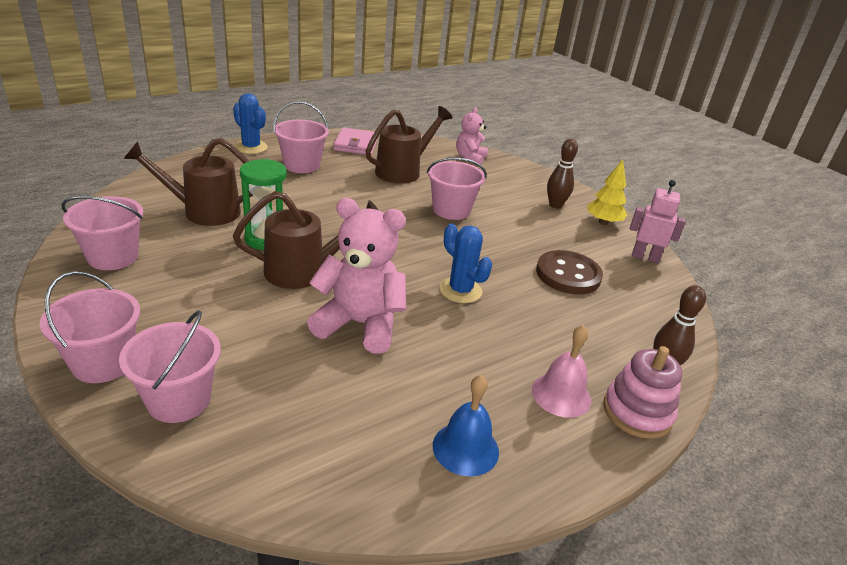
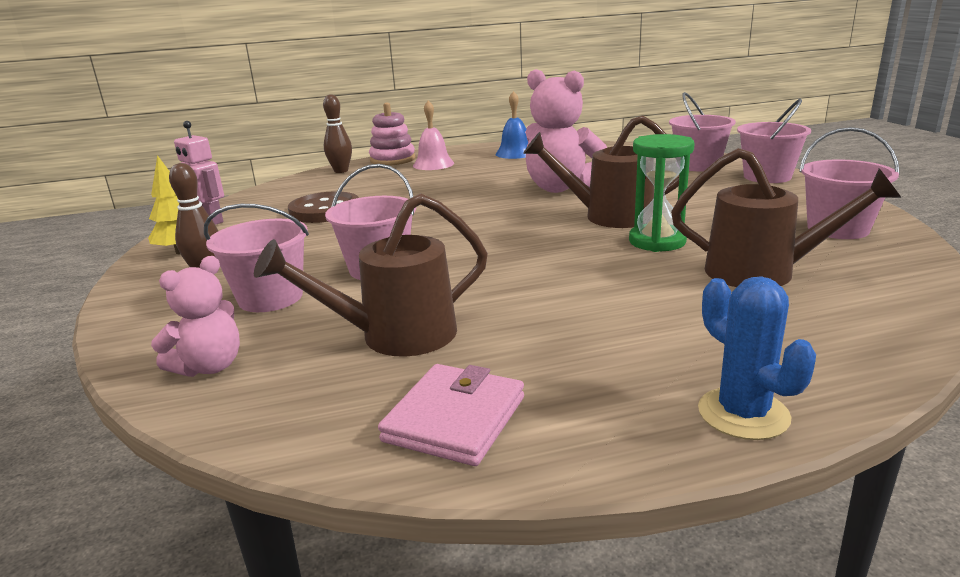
camera: 155 degrees left, 10 degrees down
pink bucket [273,101,329,173] -> pink bucket moved to [204,204,309,312]
blue cactus [439,224,492,303] -> none

